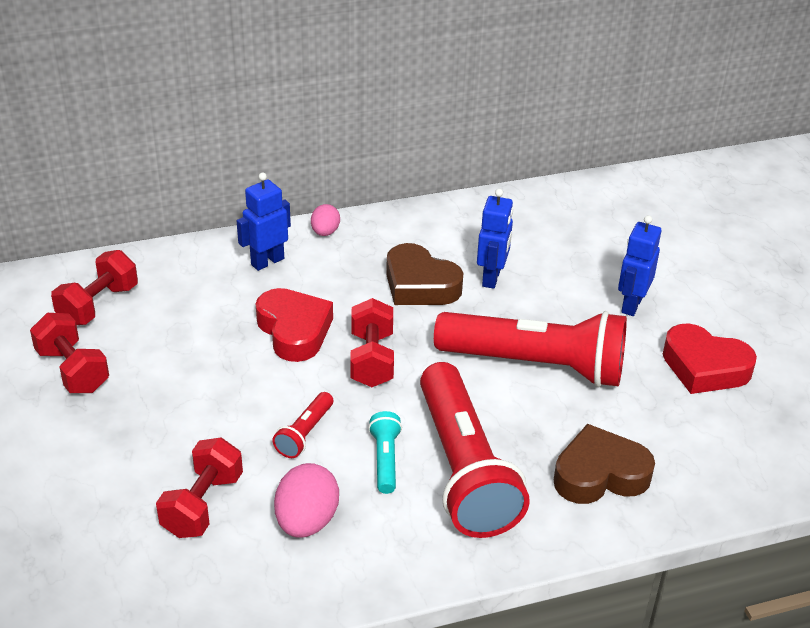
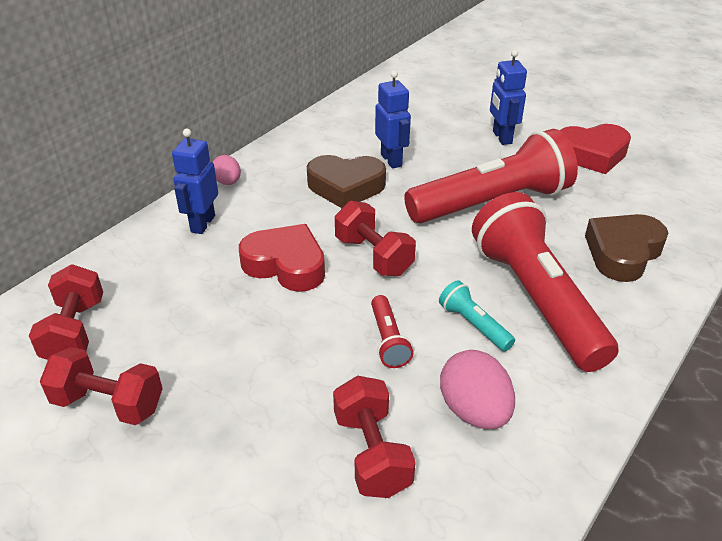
camera: 35 degrees left, 0 degrees up
red flashlight [420,362,530,538] -> red flashlight turned 150 degrees counterclockwise [472,192,618,372]

